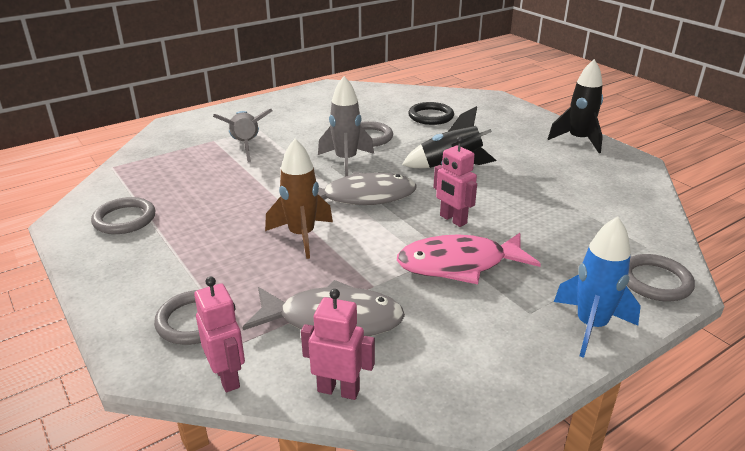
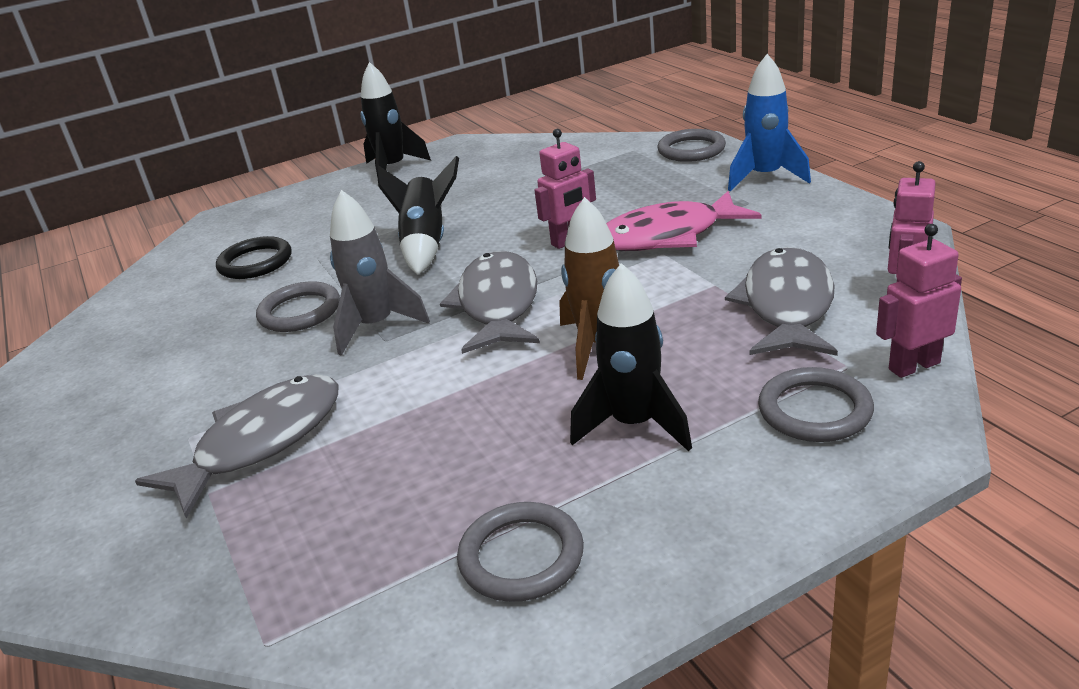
camera: 80 degrees left, 0 degrees up
grey rocket [213,109,273,162] -> grey fish [135,374,339,518]
pink fish [397,233,541,284] -> pink fish turned 75 degrees clockwise [606,191,761,251]
none -> black rocket [570,263,692,451]

